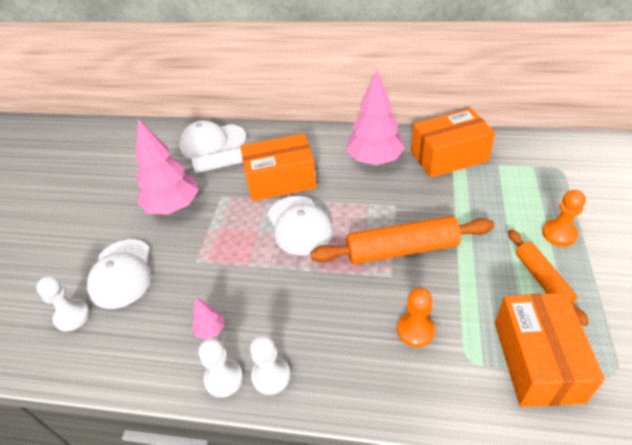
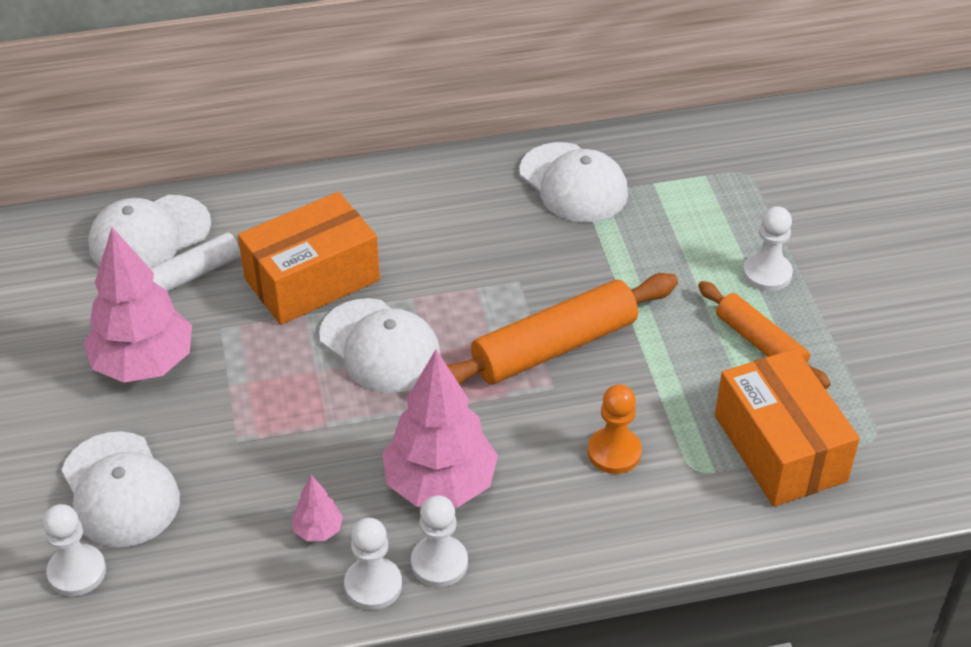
camera: 25 degrees left, 0 degrees up
pink tree [346,70,405,165] -> pink tree moved to [383,350,498,508]
orange box [411,108,495,178] -> white cap [519,142,628,222]
orange pawn [542,190,586,247] -> white pawn [743,206,793,291]

